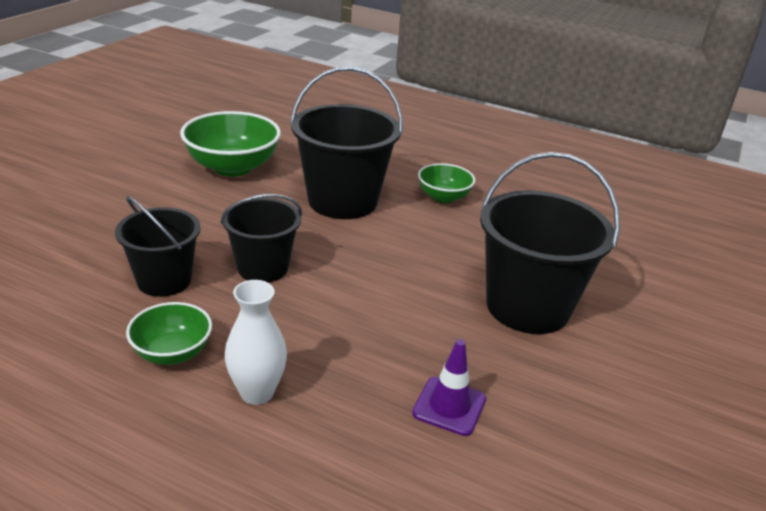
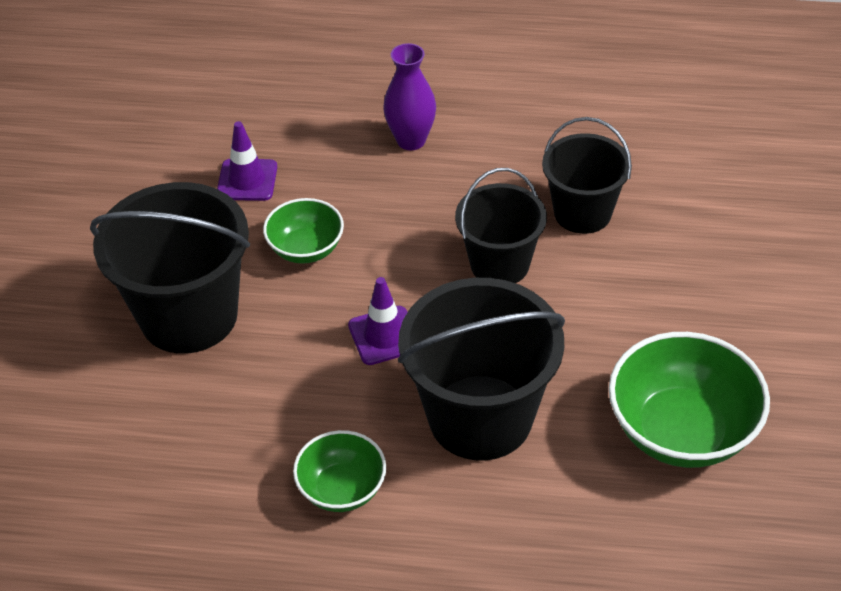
camera: 165 degrees right, 15 degrees up
green bowl [126,302,212,365] -> green bowl moved to [263,198,344,264]
white vase [225,280,287,405] -> purple vase [383,43,436,150]
none -> purple traffic cone [348,277,407,365]

